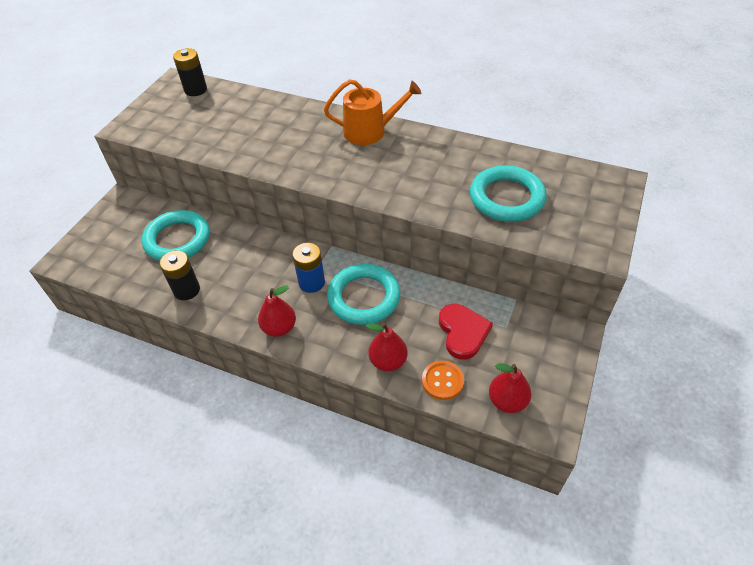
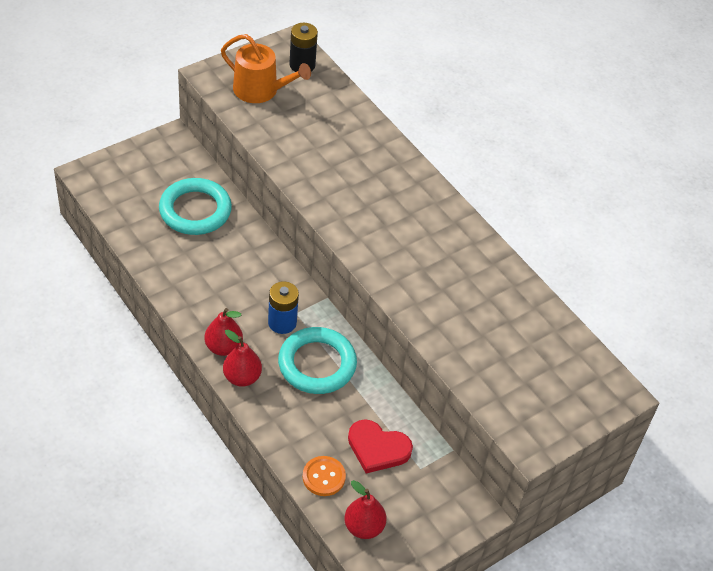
camera: 25 degrees right, 0 degrees up
black battery [160,250,200,300] -> none
orange watering can [324,79,421,145] -> orange watering can moved to [221,34,311,103]
red pear [366,323,408,371] -> red pear moved to [223,330,262,387]
red heart [439,304,493,360] -> red heart turned 90 degrees clockwise [348,419,413,473]
turquoise ring [470,165,547,222] -> none

